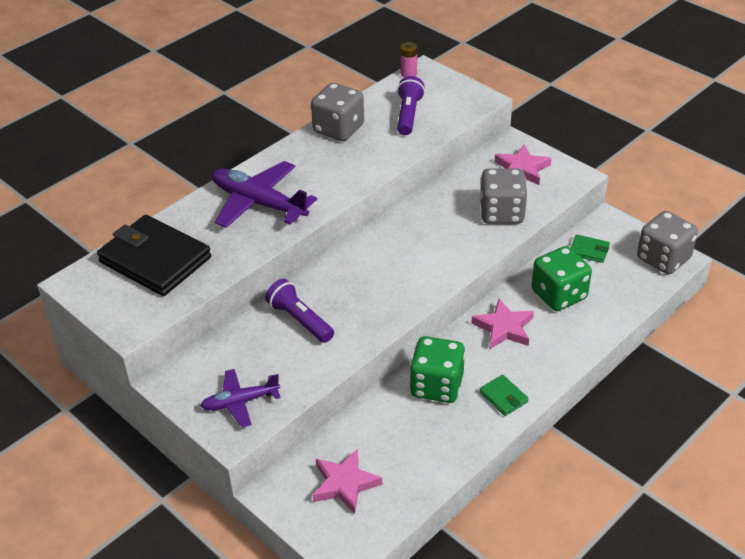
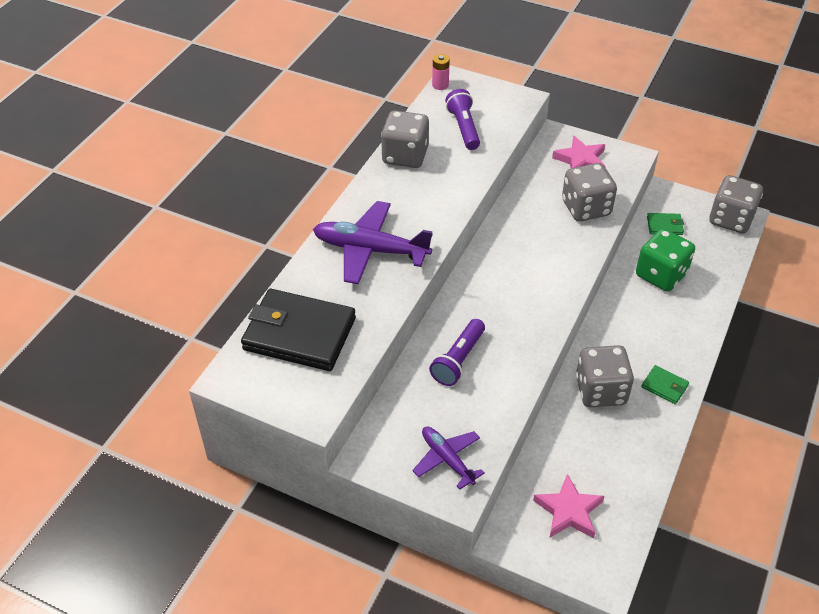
camera: 20 degrees left, 5 degrees up
purple plane [201,369,281,428] -> purple plane turned 90 degrees clockwise [413,427,484,490]
purple flashlight [265,279,334,343] -> purple flashlight turned 90 degrees counterclockwise [429,319,485,386]
green dice [410,336,465,403] -> grey dice [576,345,634,407]
pink star [471,299,534,349] -> none

